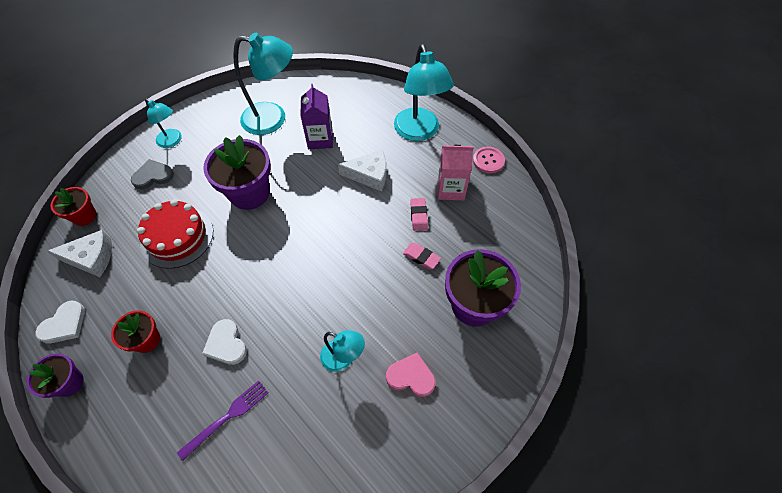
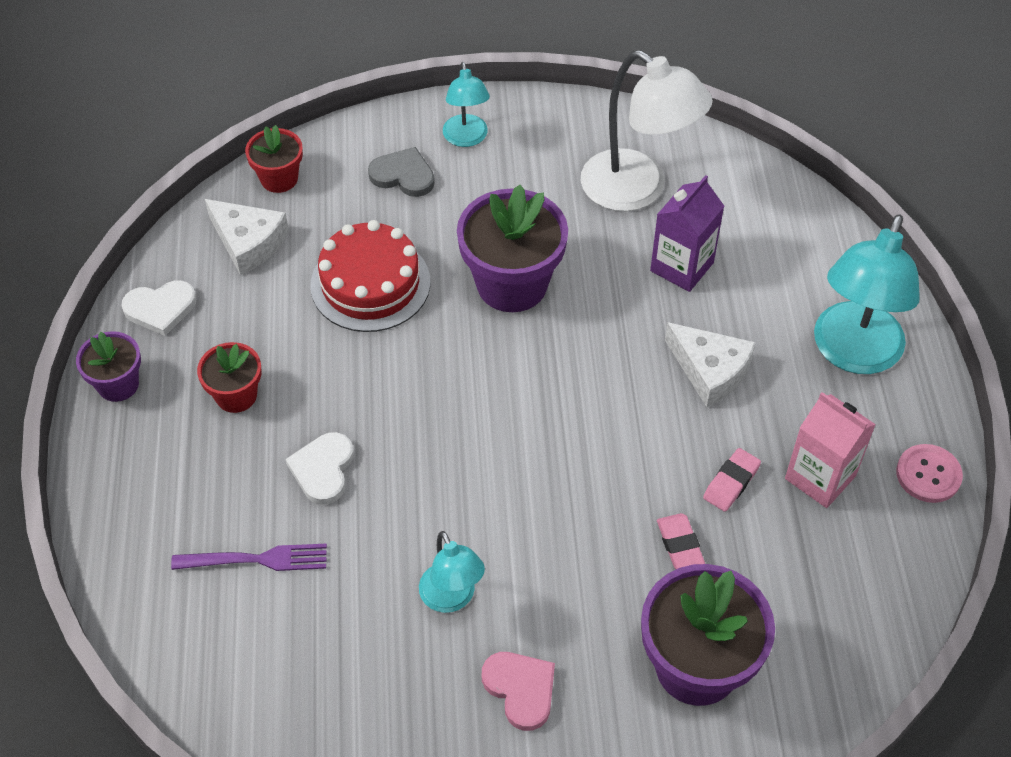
camera: 40 degrees right, 5 degrees down
turquoise lamp [233,33,293,135] -> white lamp [581,50,713,212]

